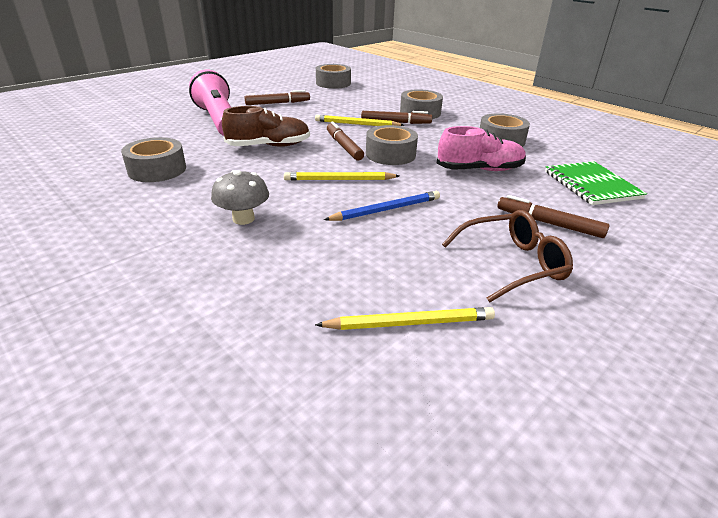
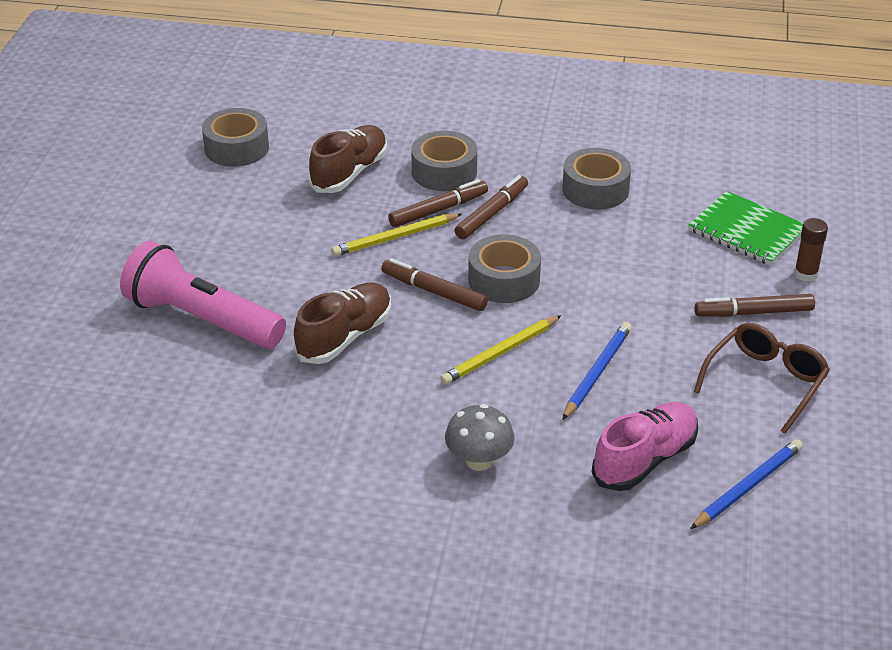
camera: 35 degrees left, 5 degrees up
grey tape [121,137,186,182] -> none
brown marker [244,90,310,105] -> brown marker moved to [455,175,528,239]
yellow pencil [315,307,495,330] -> blue pencil [690,439,803,529]
pink shoe [437,126,526,171] -> pink shoe moved to [592,402,698,491]
none -> brown shoe [309,125,387,193]
none -> brown glue stick [794,218,828,282]

